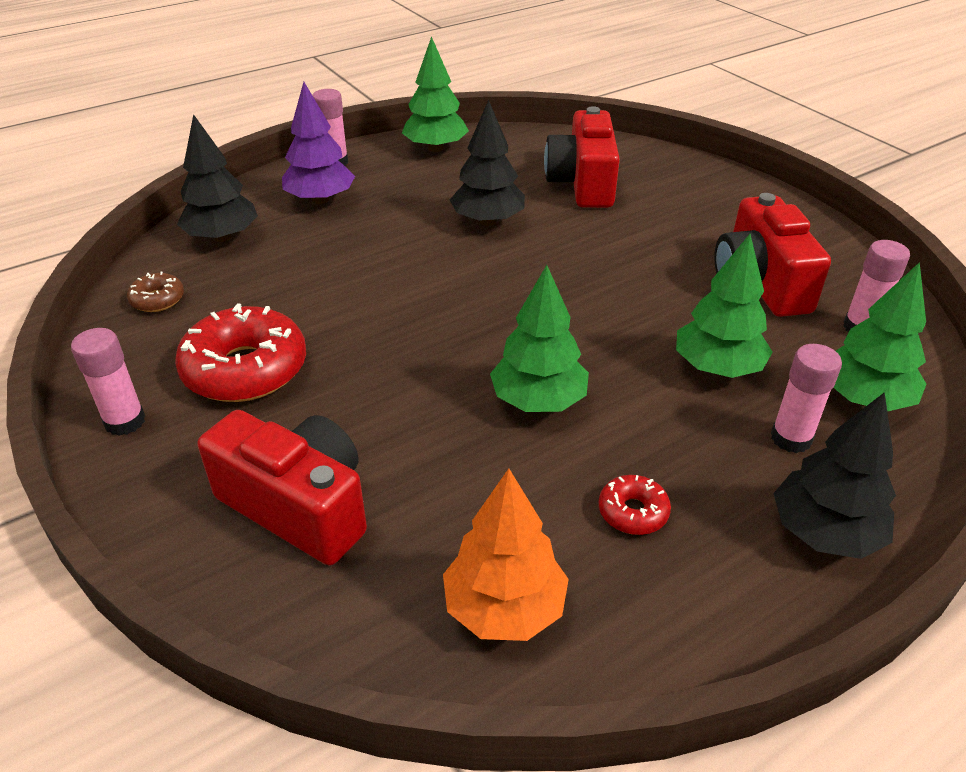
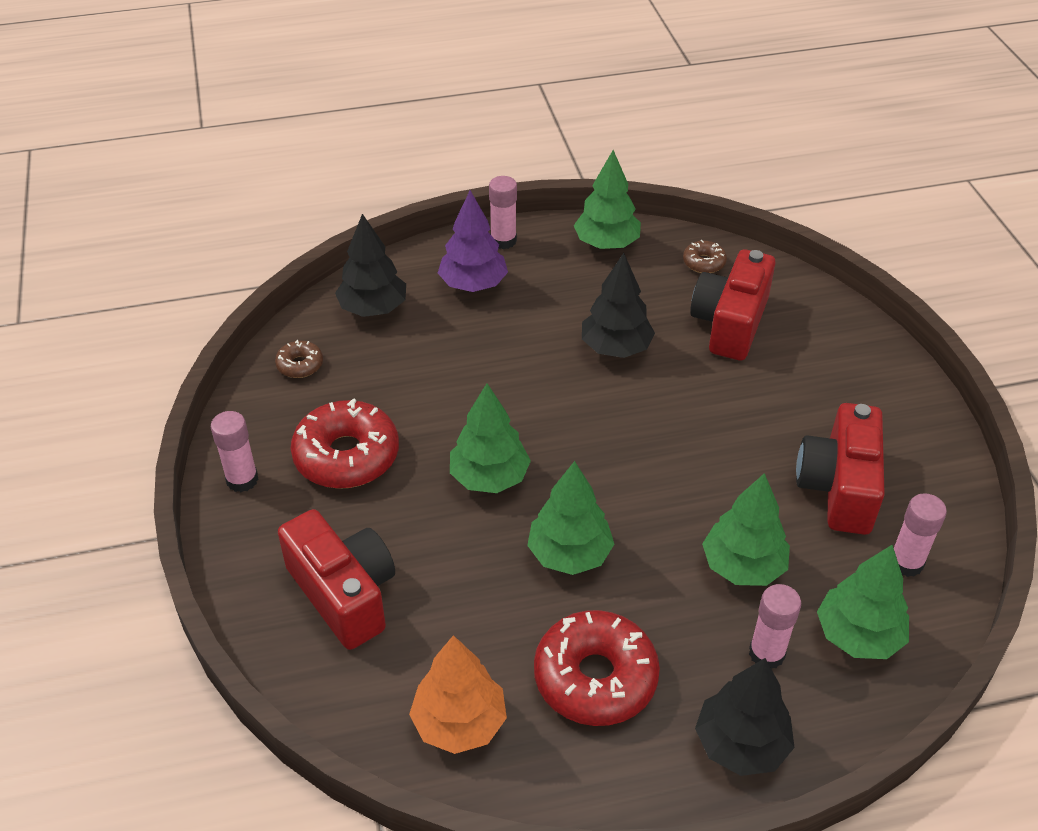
camera: 20 degrees right, 5 degrees up
red donut [599,475,671,535] -> red donut [534,610,660,726], size x2.10
none -> green tree [450,383,531,493]
none -> brown donut [683,240,727,273]

